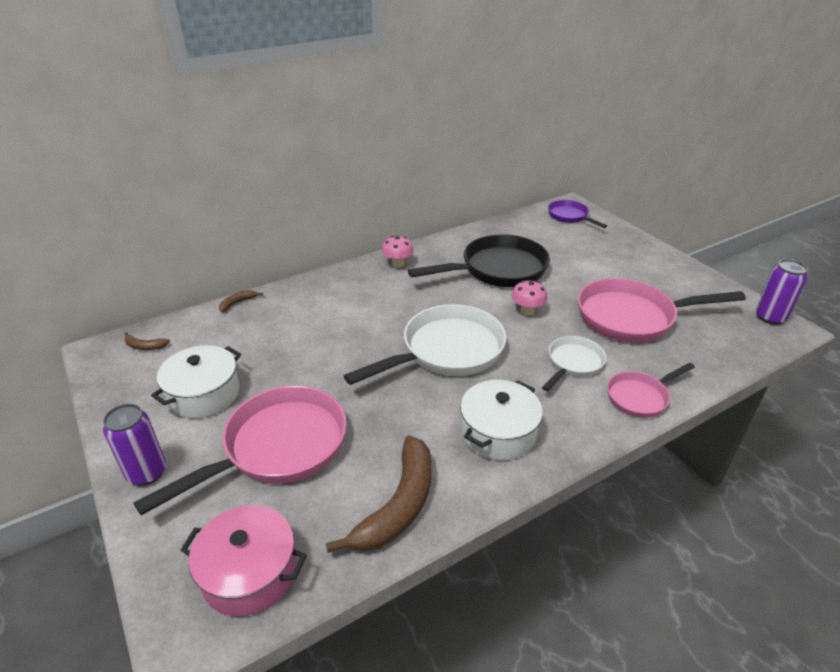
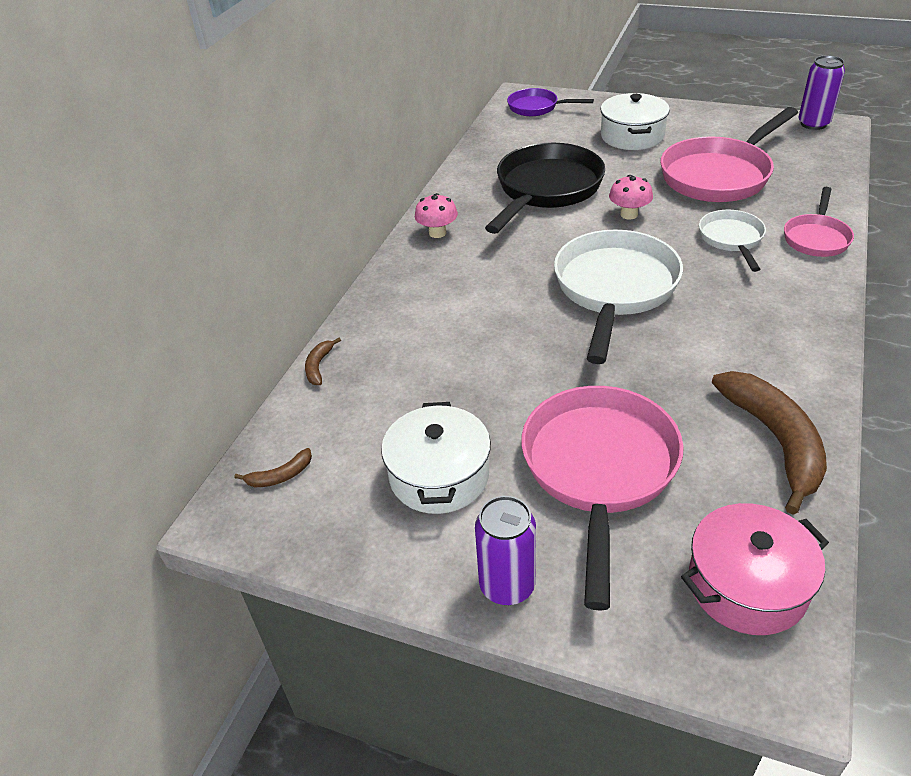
camera: 35 degrees left, 5 degrees up
white pot [460,380,543,460] -> white pot moved to [600,93,670,150]

